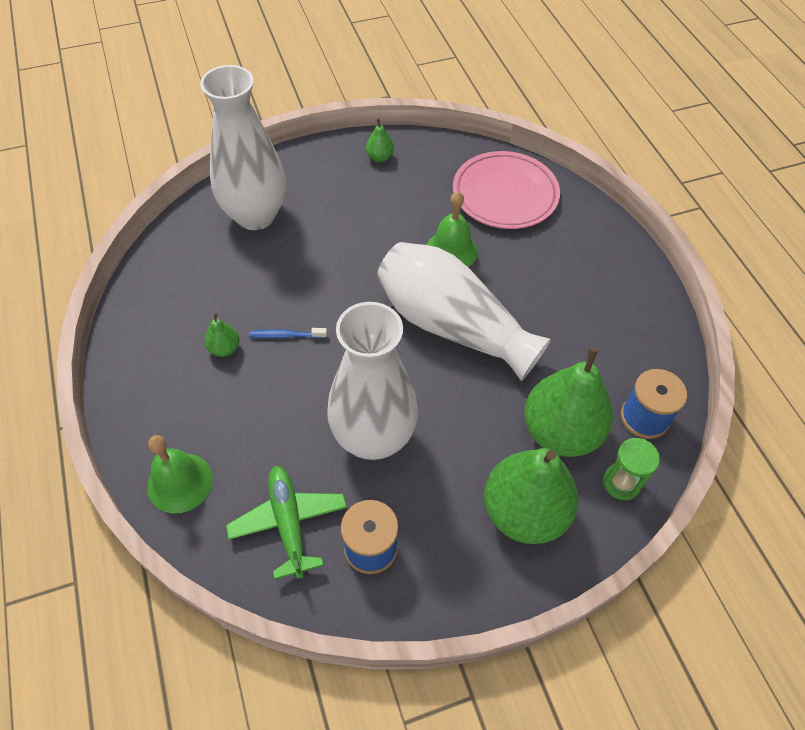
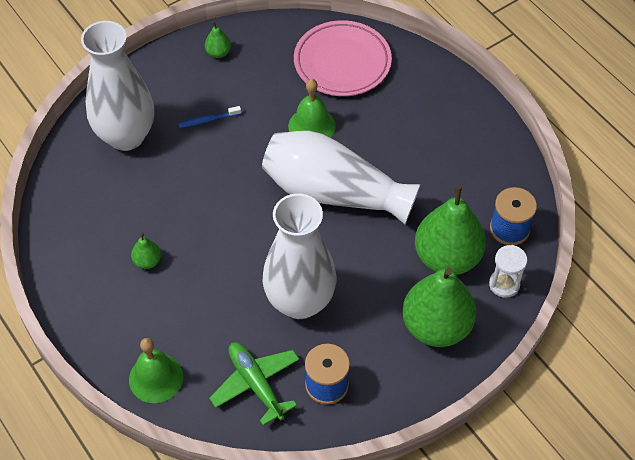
camera: 15 degrees left, 0 degrees up
blue toothbrush [249,328,327,339] -> blue toothbrush moved to [178,106,241,128]
green hourglass [603,438,660,500] -> white hourglass [489,245,527,298]

